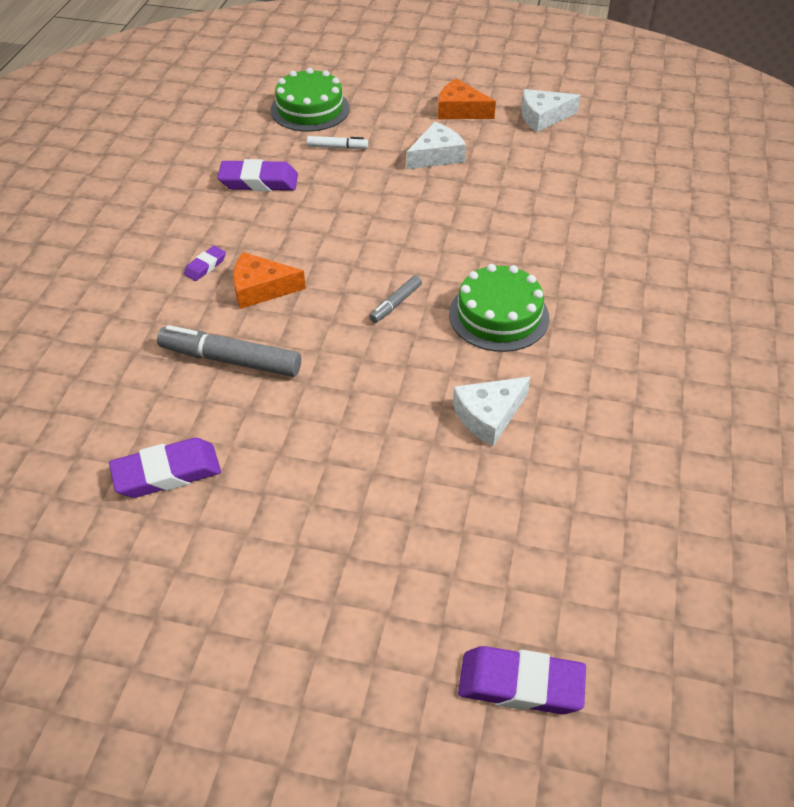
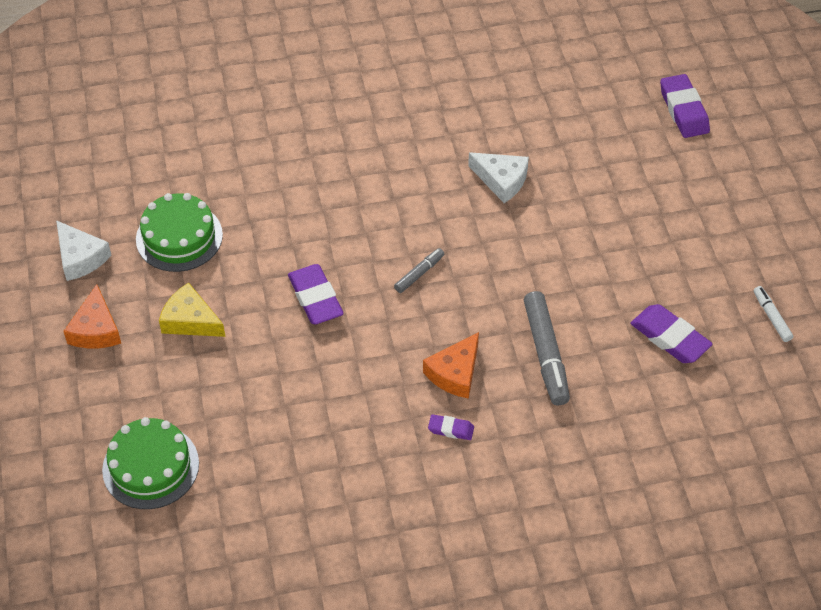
camera: 115 degrees left, 5 degrees up
purple eraser [218,159,298,191] -> purple eraser moved to [288,264,344,324]
orange cheese [233,252,306,309] -> orange cheese turned 60 degrees clockwise [423,332,479,399]
white marker [307,136,368,149] -> white marker moved to [754,286,793,342]
grey marker [369,275,422,323] -> grey marker turned 60 degrees counterclockwise [394,248,444,293]
white cheese [406,122,466,169] -> yellow cheese [159,282,225,337]
green cake [449,264,549,352] -> green cake moved to [136,193,223,272]

